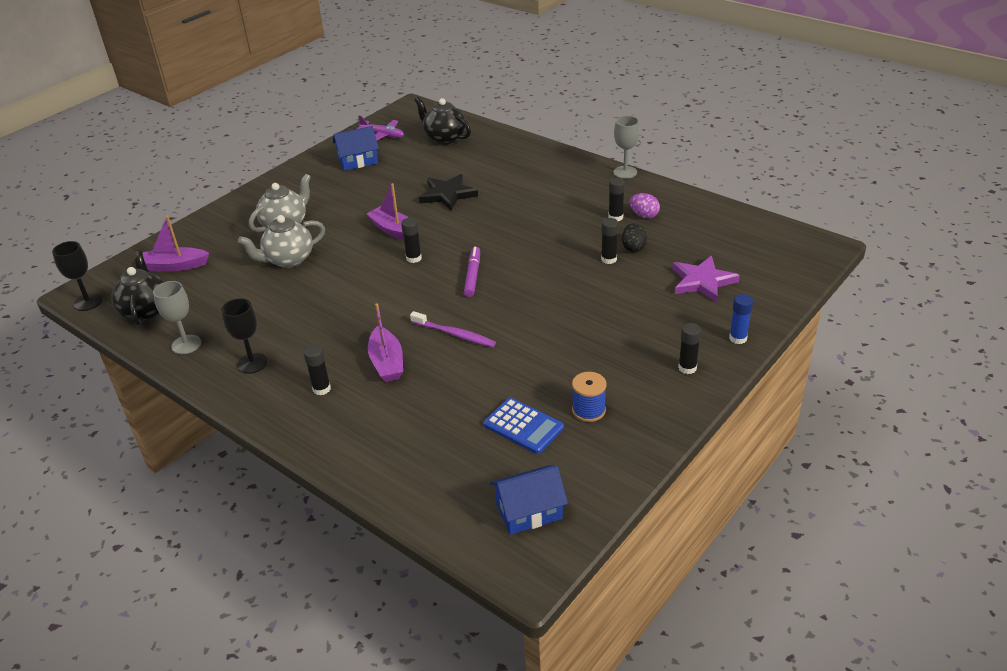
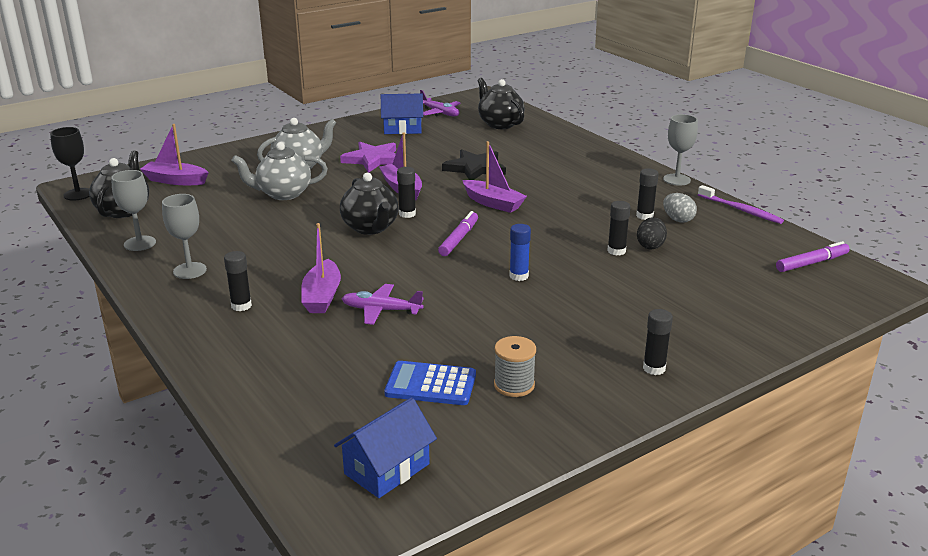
camera: 15 degrees right, 10 degrees down
black goblet [221,298,268,374] -> grey goblet [162,194,207,279]
purple toothbrush [410,311,496,347] -> purple toothbrush moved to [698,185,784,224]
blue calculator [483,398,564,454] -> blue calculator turned 135 degrees clockwise [384,361,476,405]
blue house [490,465,568,535] -> blue house turned 45 degrees counterclockwise [334,397,437,498]
blue spool [572,372,607,422] -> grey spool [494,336,536,397]
purple egg [630,193,660,219] -> grey egg [663,193,697,223]
purple star [672,256,740,302] -> purple star moved to [340,142,396,173]
blue glue stick [729,294,753,344] -> blue glue stick moved to [509,224,531,281]
none -> black teapot [340,173,399,235]
none -> purple plane [341,284,424,325]
none -> purple boat [462,141,527,213]
none -> purple marker [776,241,850,272]

